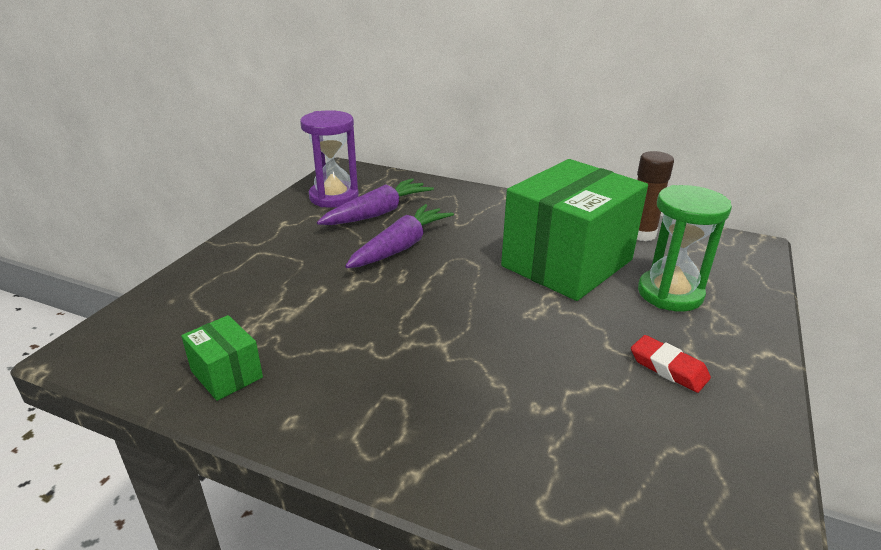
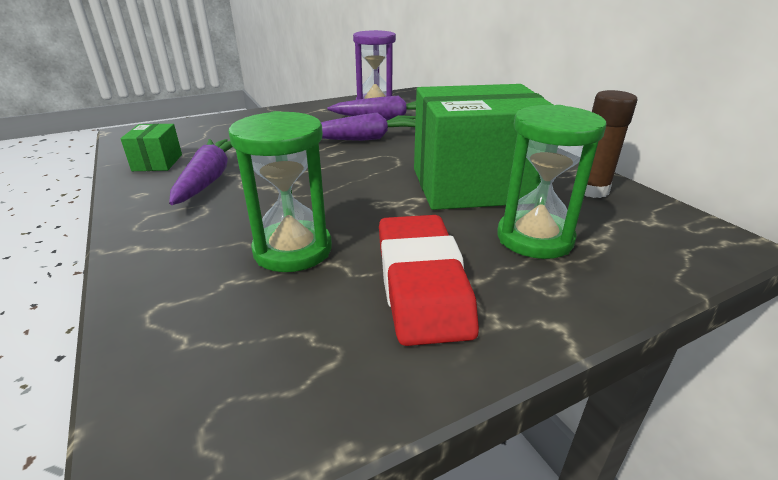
camera: 40 degrees right, 0 degrees up
red eraser [631,335,711,393] -> red eraser [379,215,479,346], size x1.93
none -> purple carrot [169,139,232,205]
none -> green hourglass [228,111,332,272]

